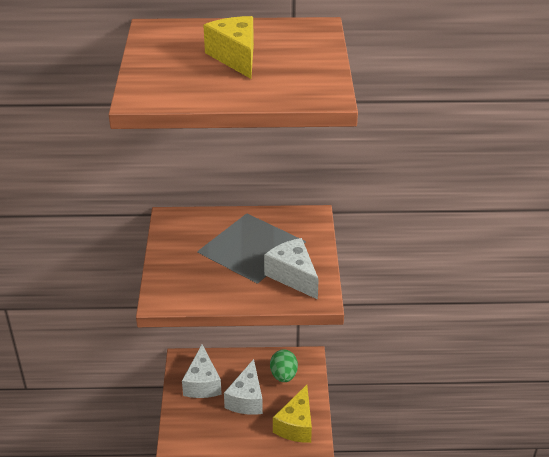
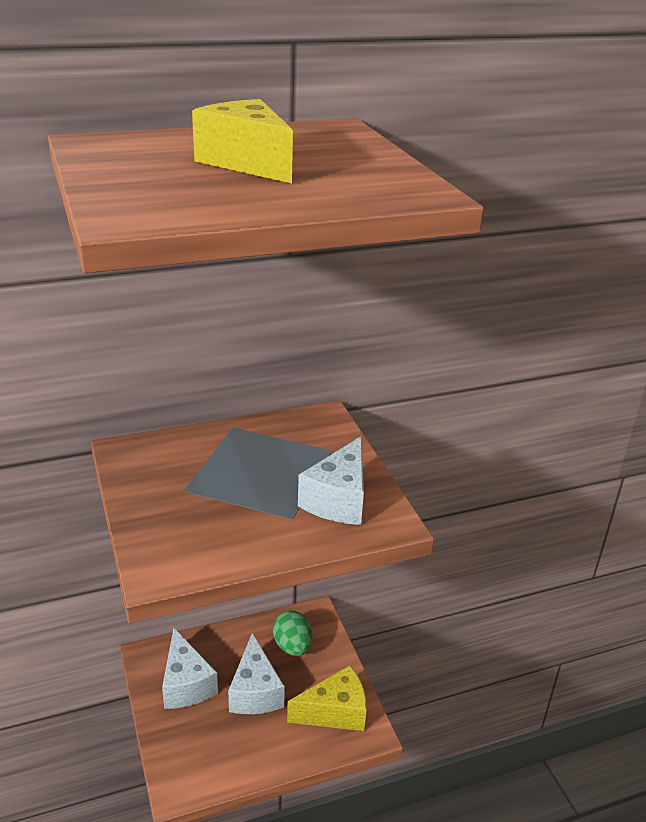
camera: 20 degrees left, 5 degrees down
white cheese [264,238,319,299] -> white cheese turned 105 degrees counterclockwise [298,436,364,525]
yellow cheese [273,385,312,443] -> yellow cheese turned 105 degrees counterclockwise [287,665,366,731]

